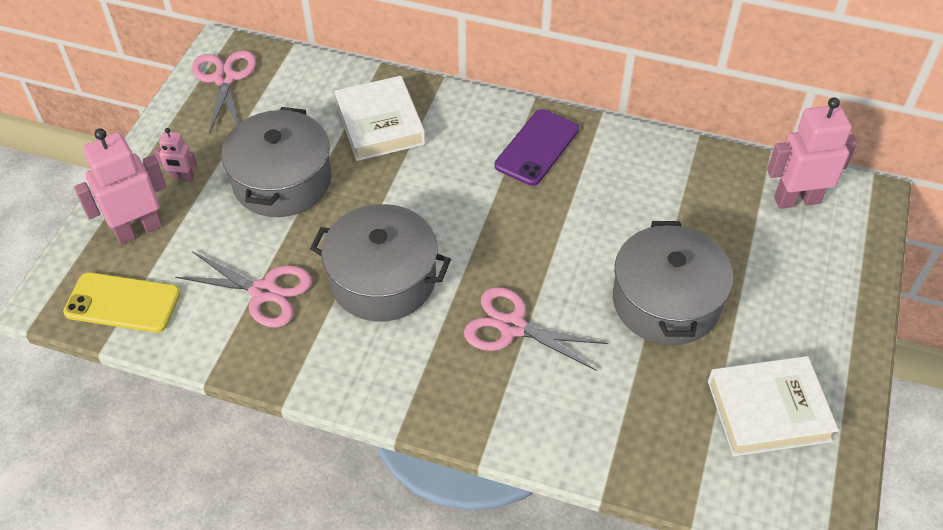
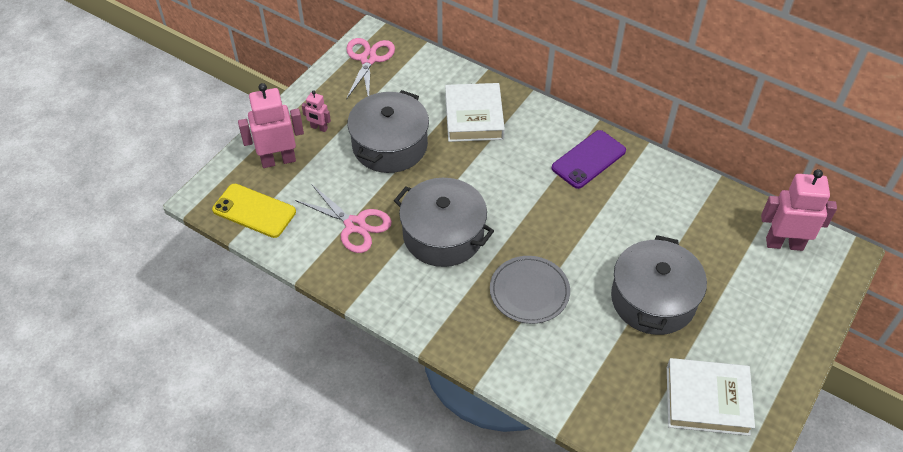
camera: 15 degrees right, 0 degrees up
pink scissors [464,287,608,370] -> grey plate [490,256,570,324]

